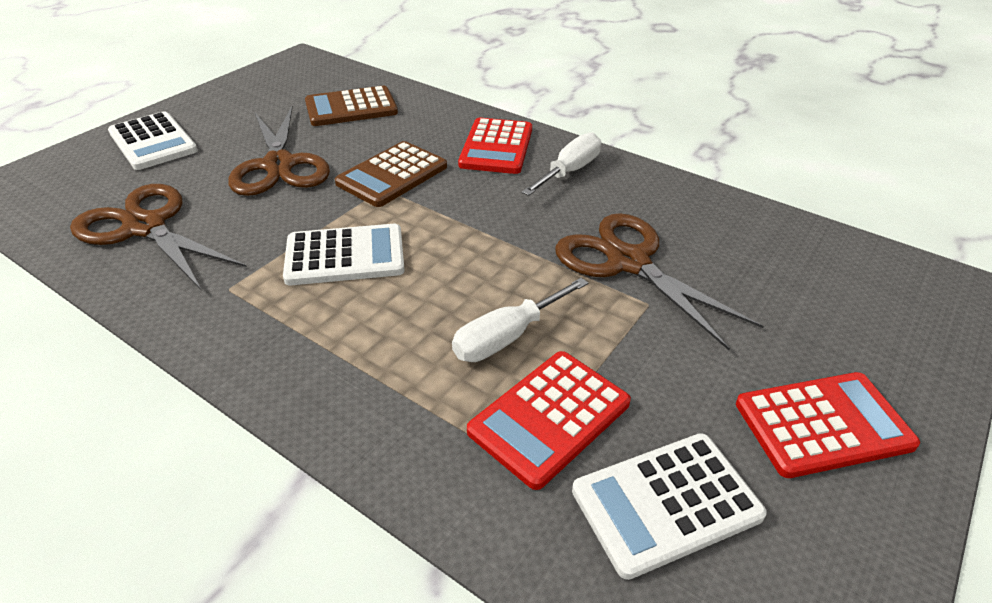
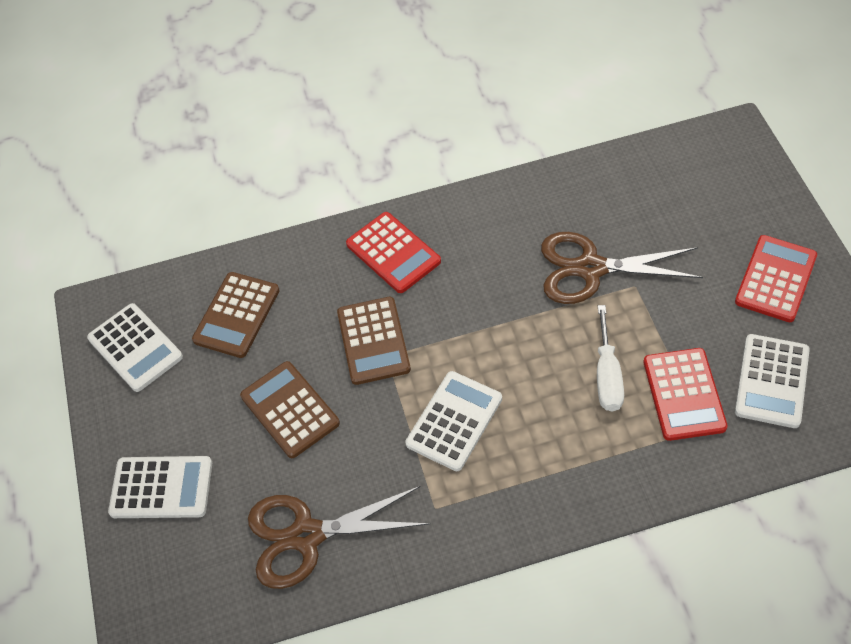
camera: 45 degrees left, 15 degrees up
brown scissors [228,106,330,196] -> brown calculator [240,361,340,458]
white screwdriver [522,133,601,196] -> none
none -> white calculator [87,303,183,392]

